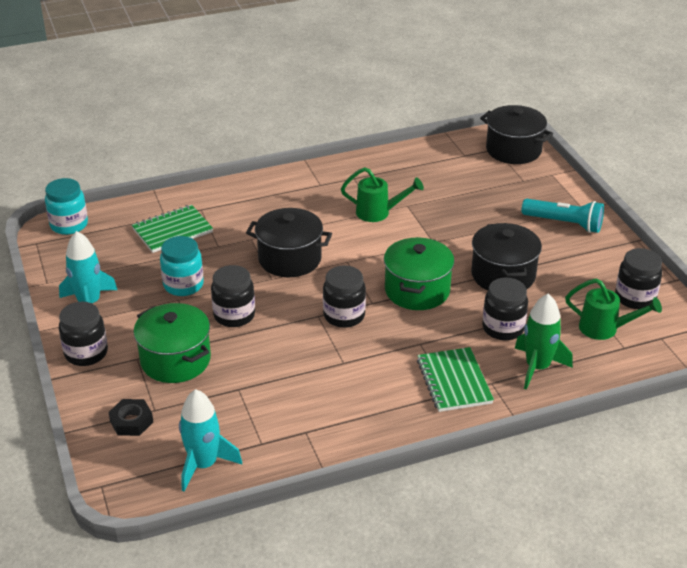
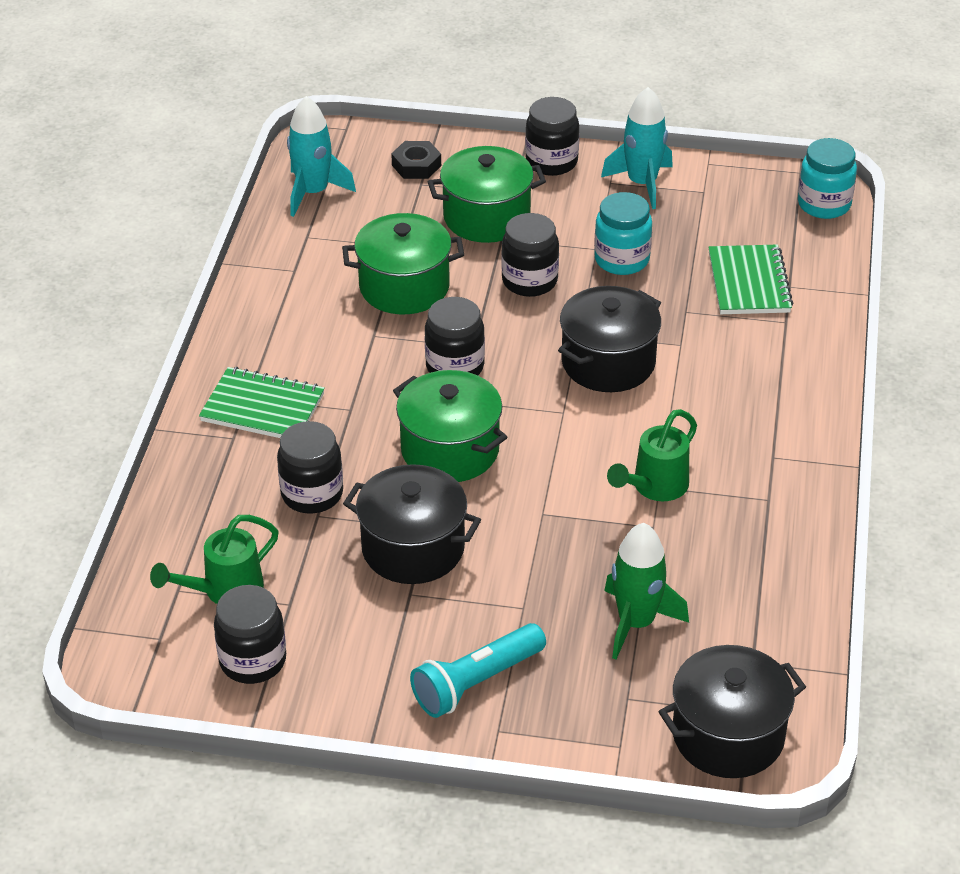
camera: 120 degrees right, 5 degrees up
green rocket [515,294,573,390] -> green rocket moved to [604,523,689,659]
none -> green pot [342,213,464,314]

